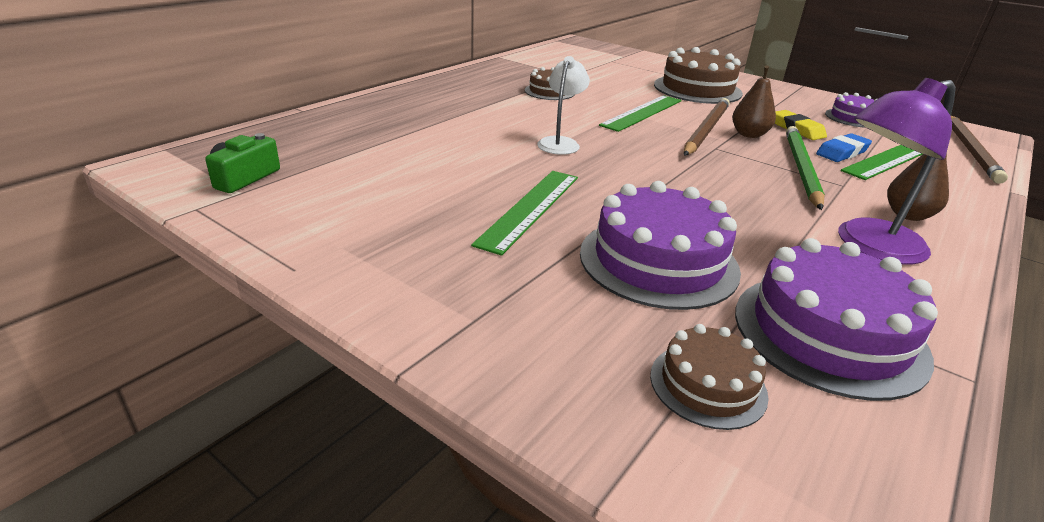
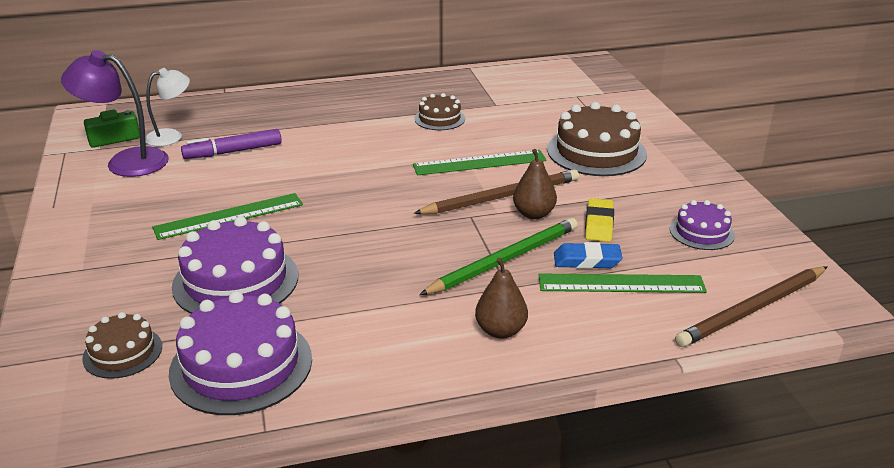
camera: 40 degrees right, 0 degrees up
white lamp [537,56,590,155] -> white lamp moved to [145,68,190,146]
purple lamp [838,78,956,265] -> purple lamp moved to [61,50,169,177]
none -> purple marker [181,129,282,159]

